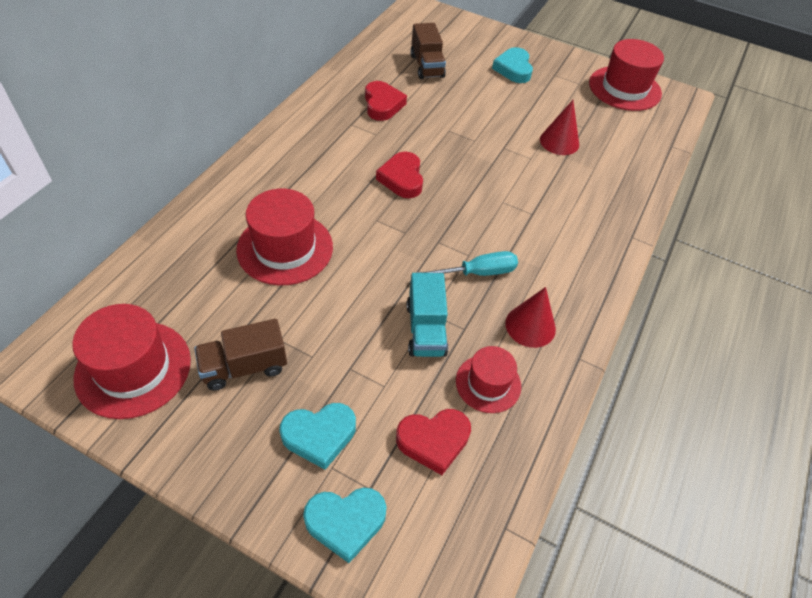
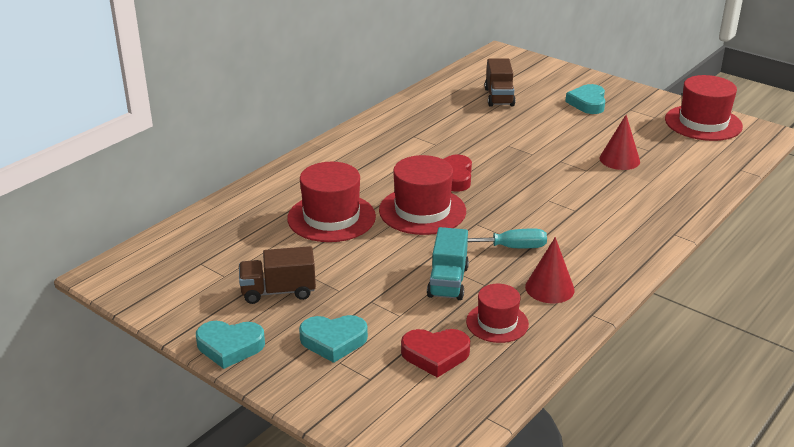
camera: 15 degrees right, 20 degrees down
red hat [73,304,191,419] -> red hat moved to [379,155,466,235]
turquoise heart [303,488,387,563] -> turquoise heart moved to [196,321,265,369]
red heart [365,81,407,121] -> none

